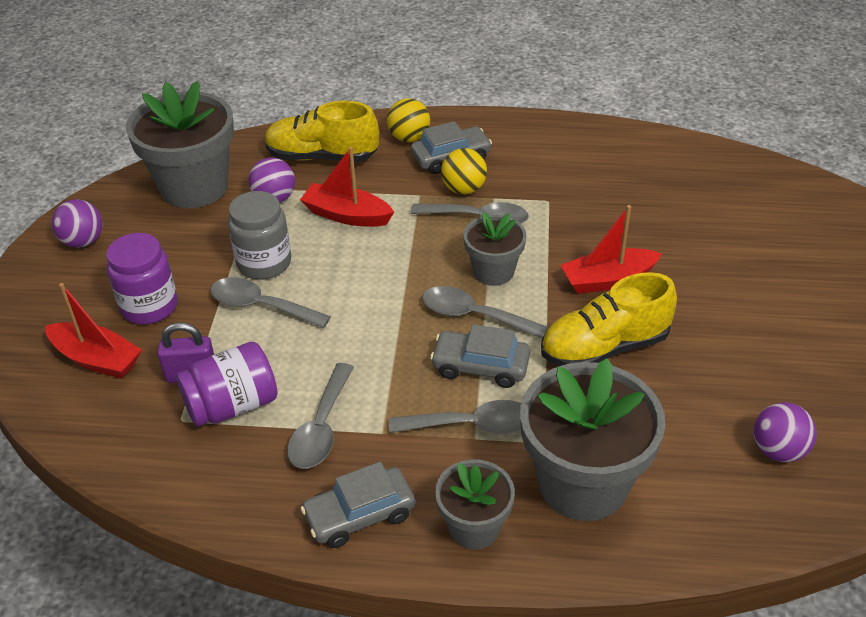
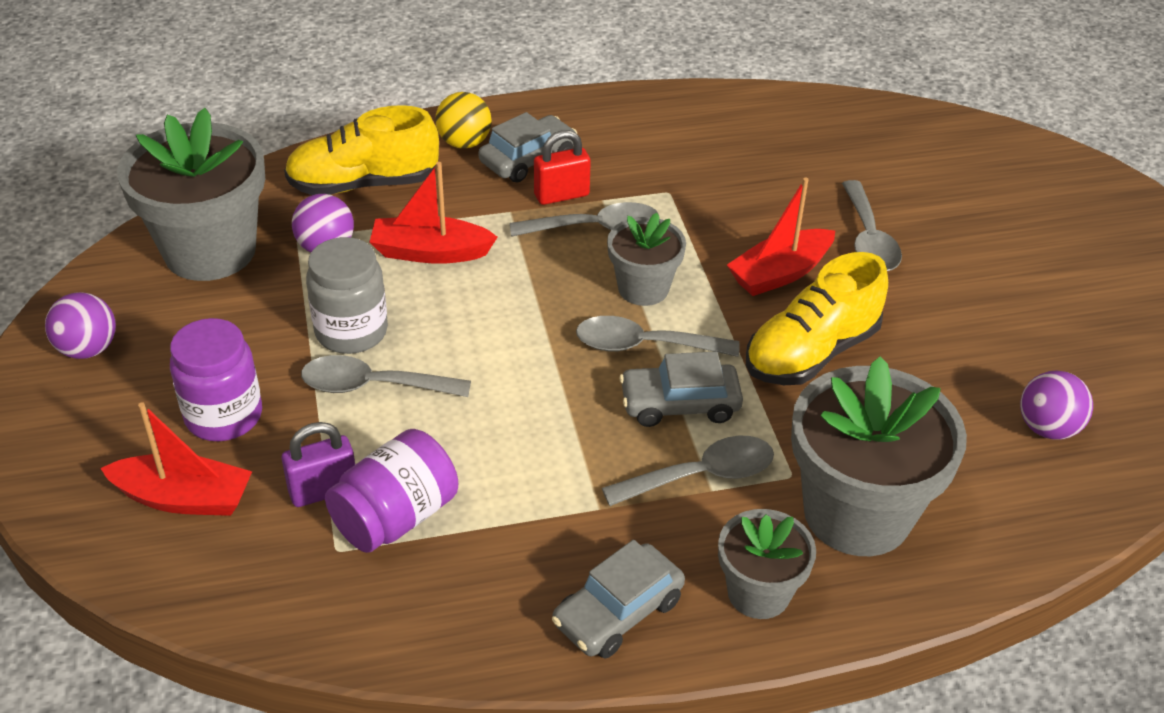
camera: 20 degrees left, 0 degrees up
grey spoon [287,363,354,469] -> grey spoon moved to [842,180,902,271]
yellow ball [441,148,487,194] -> red padlock [534,130,591,205]

